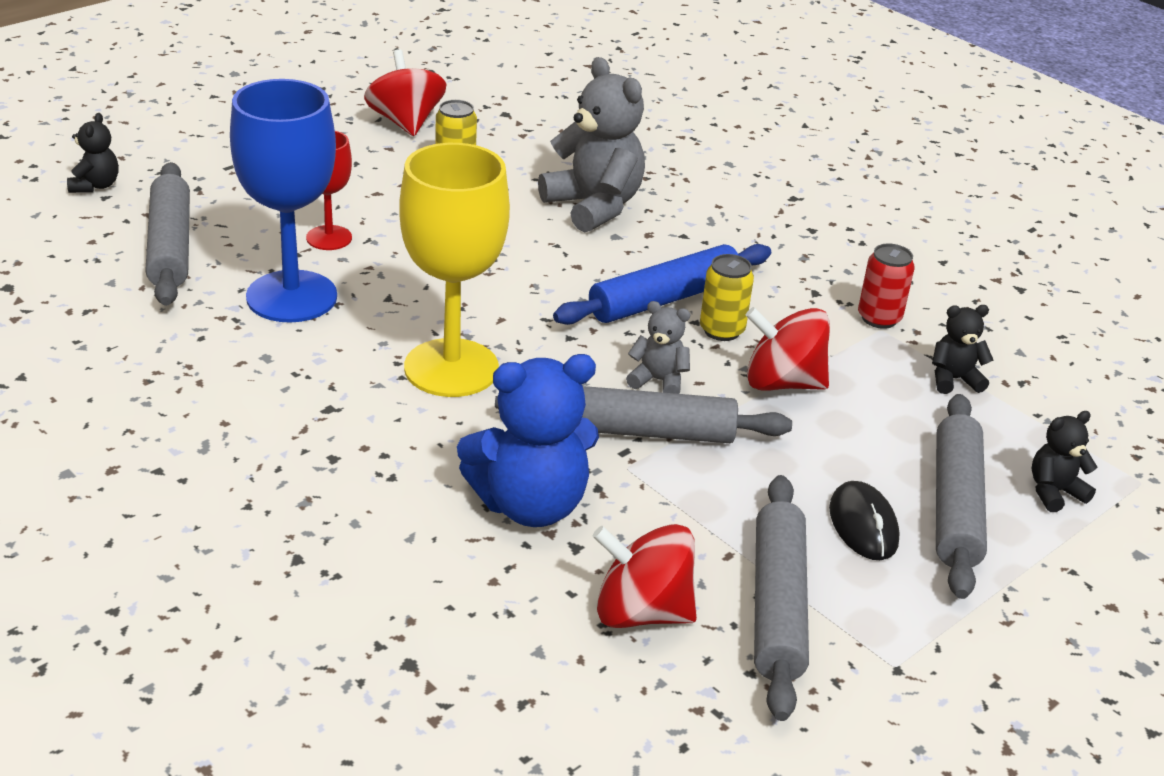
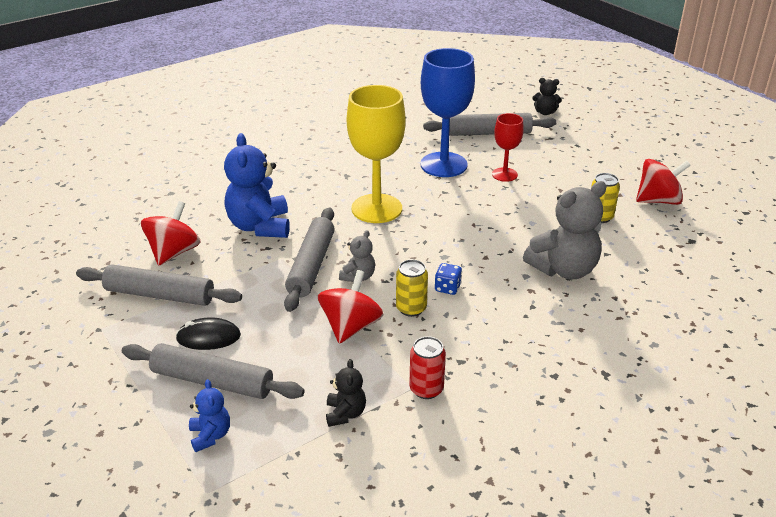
camera: 100 degrees right, 0 degrees up
blue rolling pin [553,244,771,325] -> blue dice [435,263,462,295]
black teddy bear [1032,411,1098,512] -> blue teddy bear [189,379,230,452]

